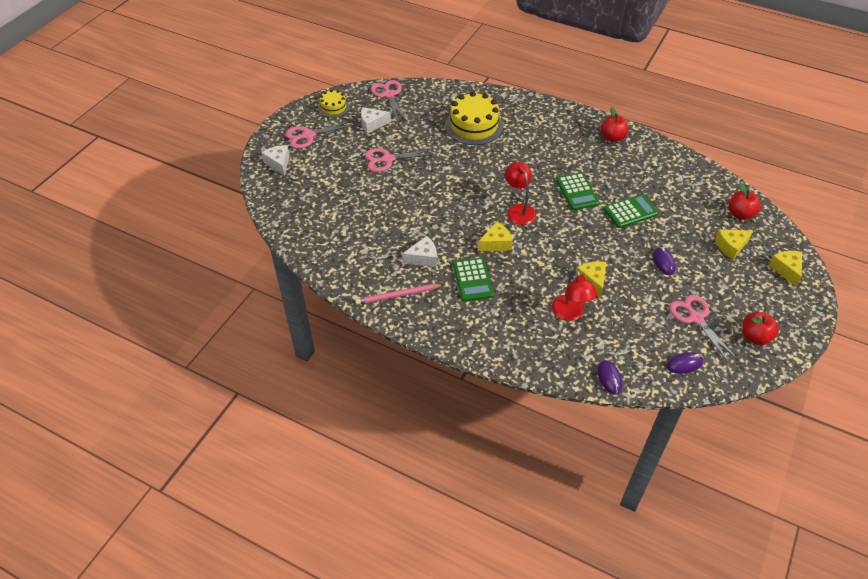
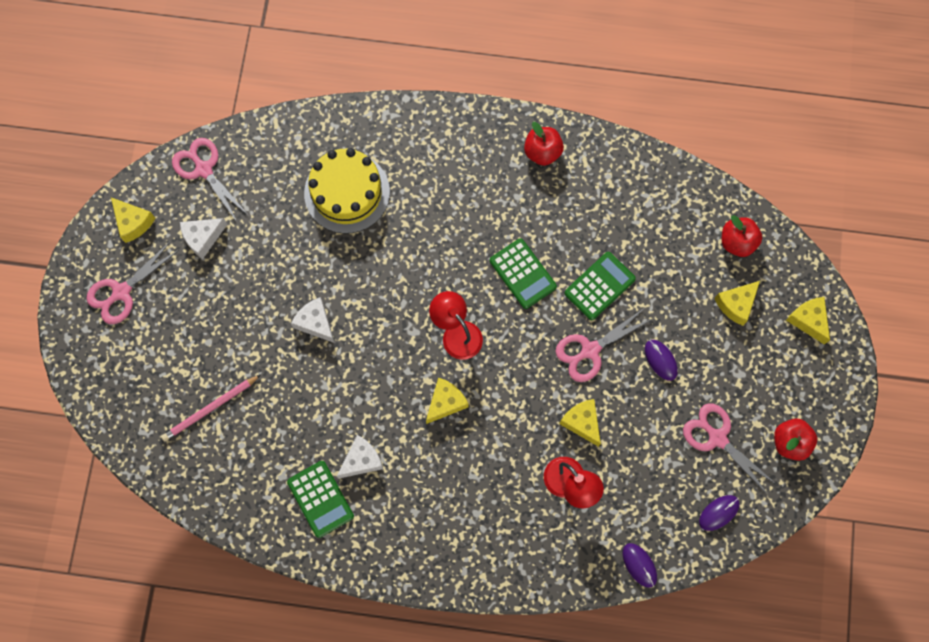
camera: 20 degrees left, 25 degrees up
white cheese [261,145,290,176] -> white cheese moved to [291,297,335,343]
yellow cake [318,89,349,118] -> yellow cheese [111,197,155,243]
pink pencil [355,284,444,305] -> pink pencil moved to [161,375,260,442]
pink scissors [365,148,436,172] -> pink scissors moved to [555,309,652,382]
green calculator [453,258,494,302] -> green calculator moved to [287,461,354,538]

